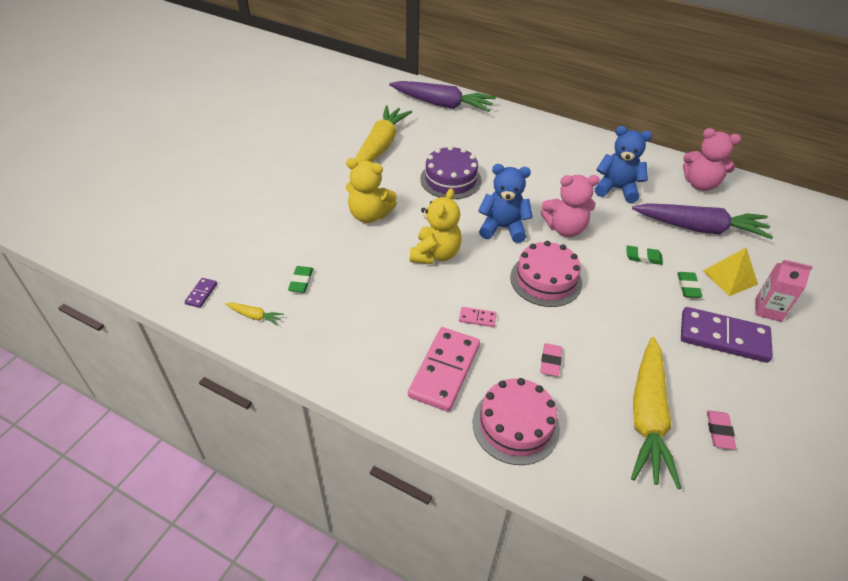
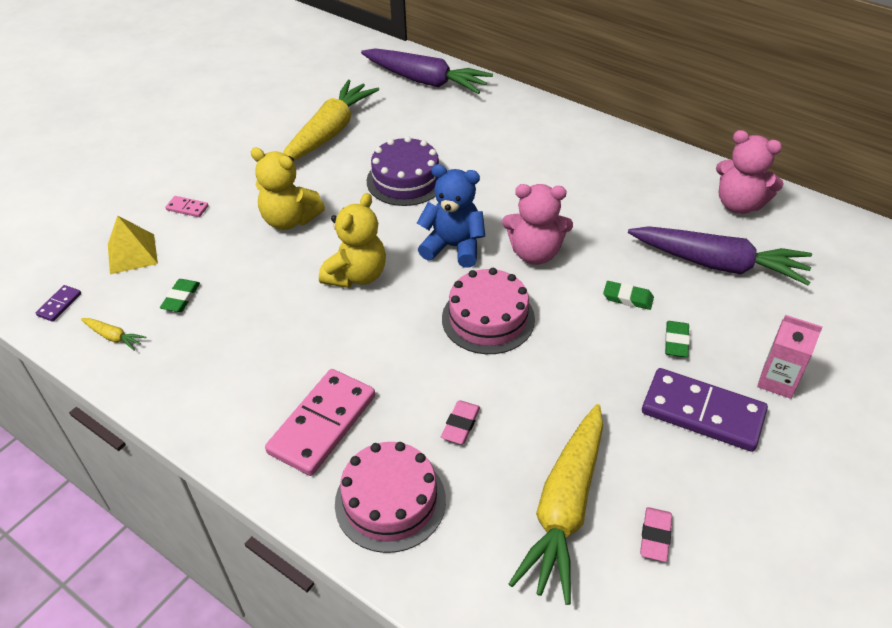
camera: 10 degrees right, 0 degrees up
pink domino [459,307,496,327] -> pink domino moved to [165,196,209,217]
blue teddy bear [595,126,652,203] -> none
yellow pyramid [703,248,758,296] -> yellow pyramid moved to [108,215,158,274]

